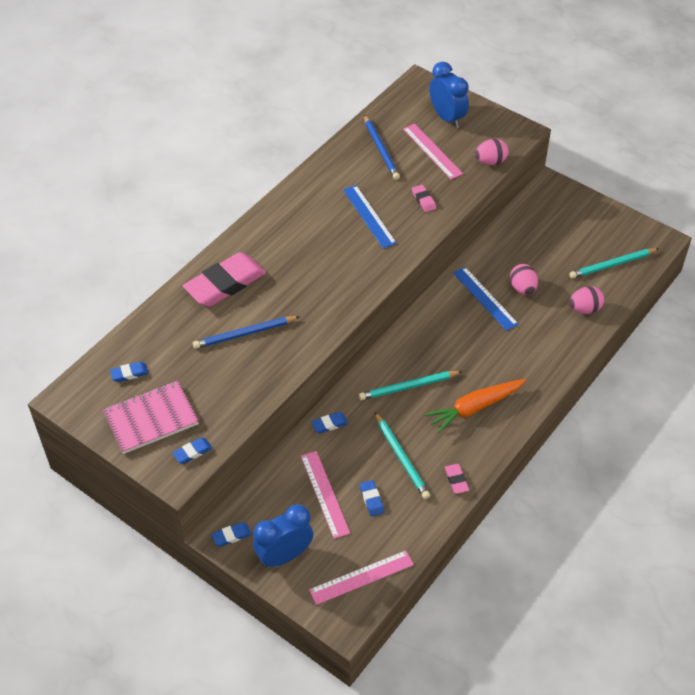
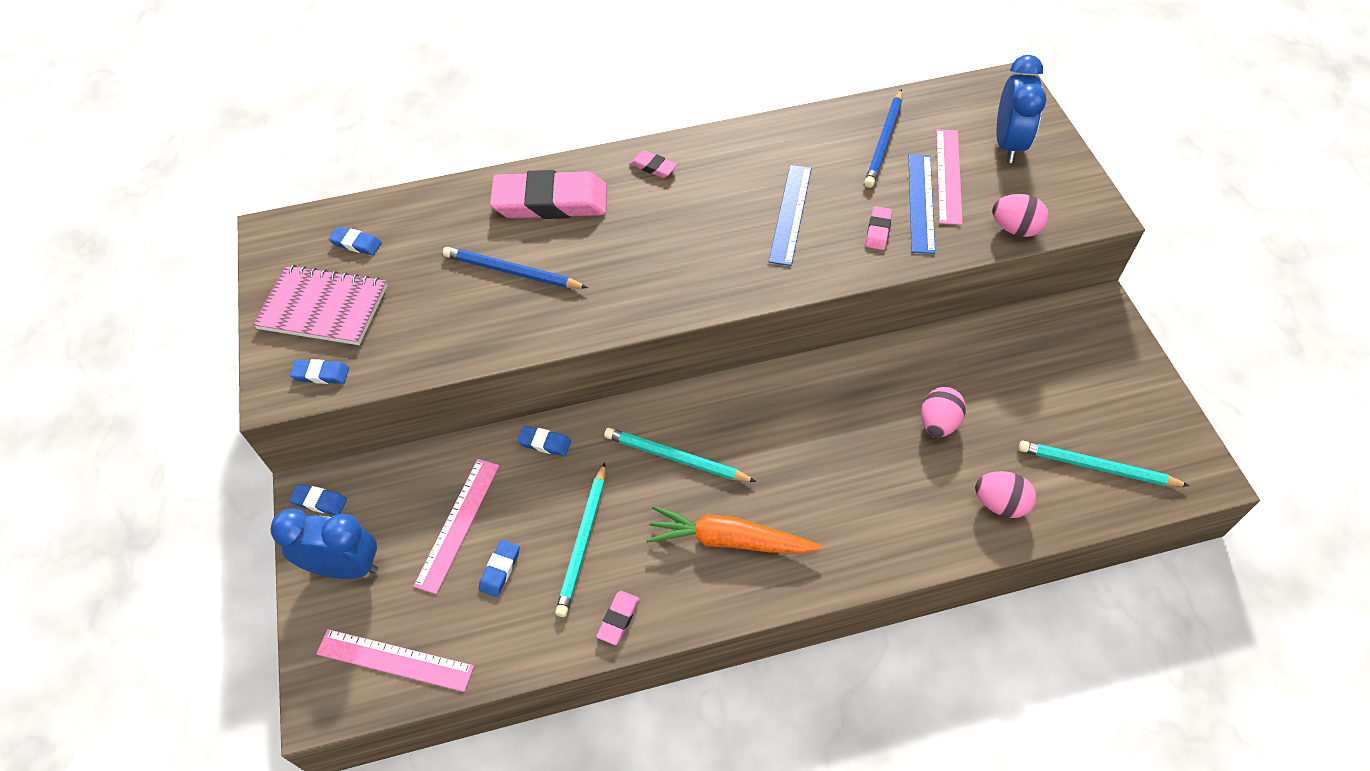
camera: 40 degrees right, 5 degrees up
blue ruler [453,267,519,331] -> blue ruler moved to [908,154,935,254]
none -> pink eraser [630,150,677,178]

